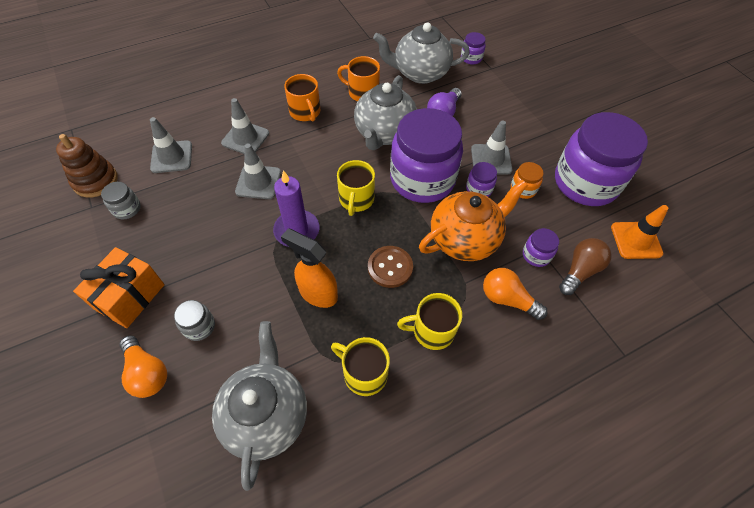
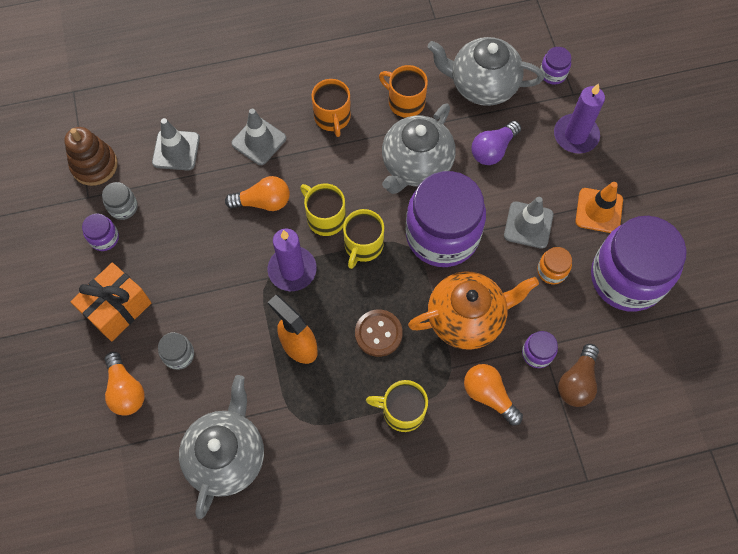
camera: 15 degrees right, 10 degrees up
grey traffic cone [235,144,281,199] -> orange light bulb [225,176,290,211]
yellow mug [331,337,390,396] -> yellow mug moved to [300,184,346,236]
purple jar [466,162,497,197] -> purple jar moved to [82,213,119,251]
brown light bulb [559,238,612,295] -> brown light bulb turned 150 degrees clockwise [558,344,599,407]
orange traffic cone [611,205,668,259] -> orange traffic cone moved to [575,182,623,233]
none -> purple candle [554,84,605,154]

